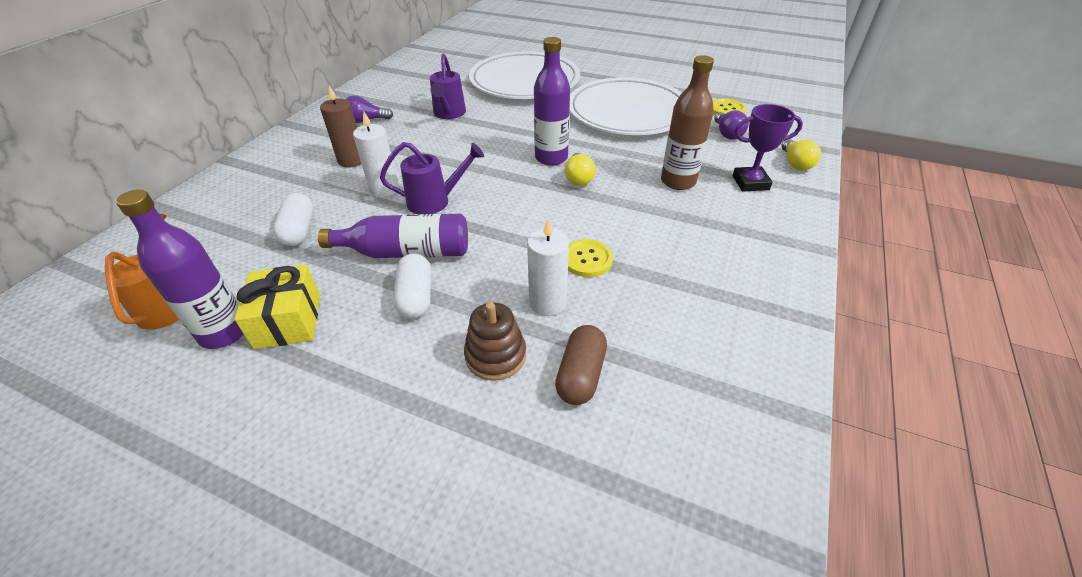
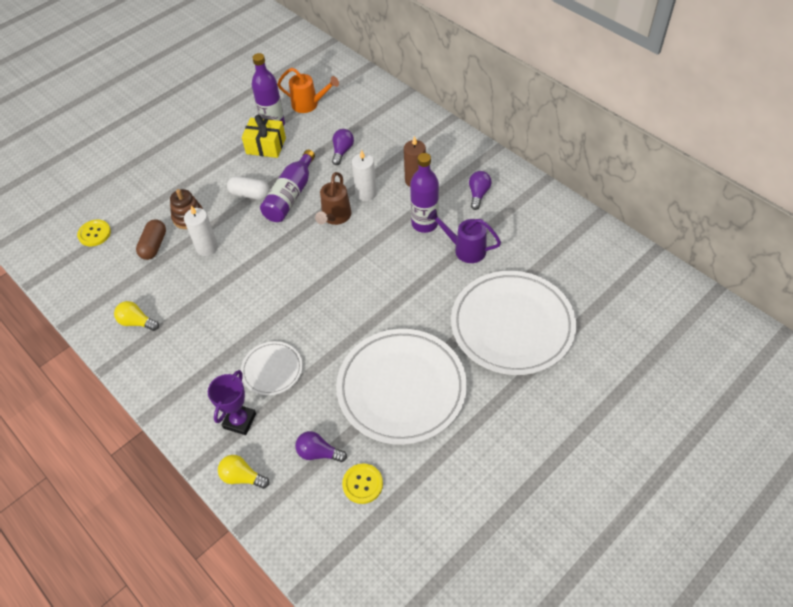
camera: 115 degrees right, 10 degrees up
white capsule [273,193,313,246] -> purple light bulb [332,129,354,165]
purple watering can [380,142,484,214] -> brown watering can [315,172,351,225]
purple bottle [534,37,570,166] -> purple bottle moved to [410,153,439,233]
brown capsule [555,325,607,405] -> brown capsule turned 60 degrees clockwise [136,219,166,260]
yellow light bulb [565,153,596,186] -> yellow light bulb moved to [114,301,159,331]
yellow button [568,239,613,277] -> yellow button moved to [77,220,111,246]
brown bottle [661,55,714,190] -> white plate [241,341,303,396]

